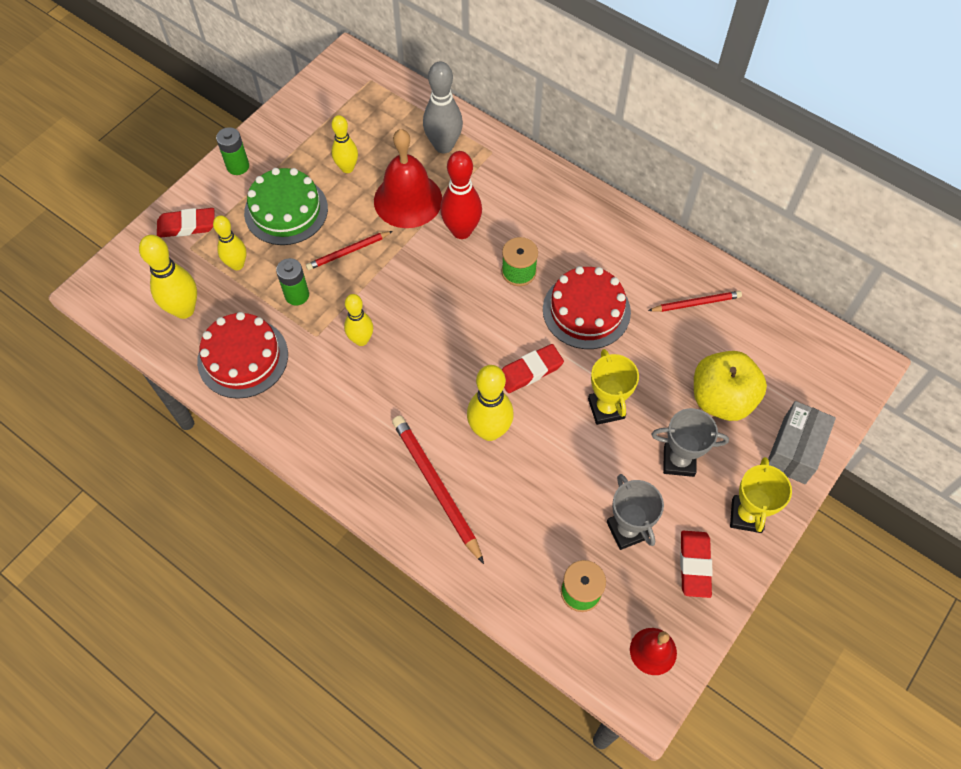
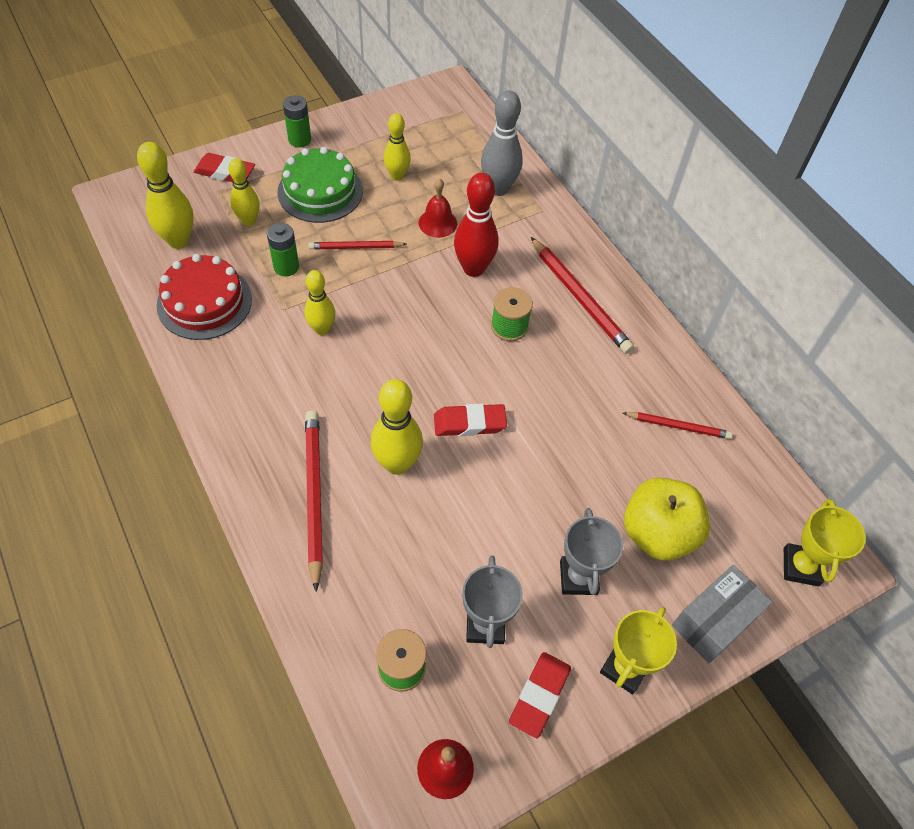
camera: 20 degrees right, 5 degrees down
red bell [374,129,442,228] -> red bell [418,178,457,238], size x0.55
red cake [543,266,631,349] -> none
yellow trophy [588,349,639,425] -> yellow trophy moved to [784,499,866,586]
grey trophy [651,408,729,477] -> grey trophy turned 60 degrees clockwise [560,508,623,595]
none -> red pencil [531,237,634,354]

